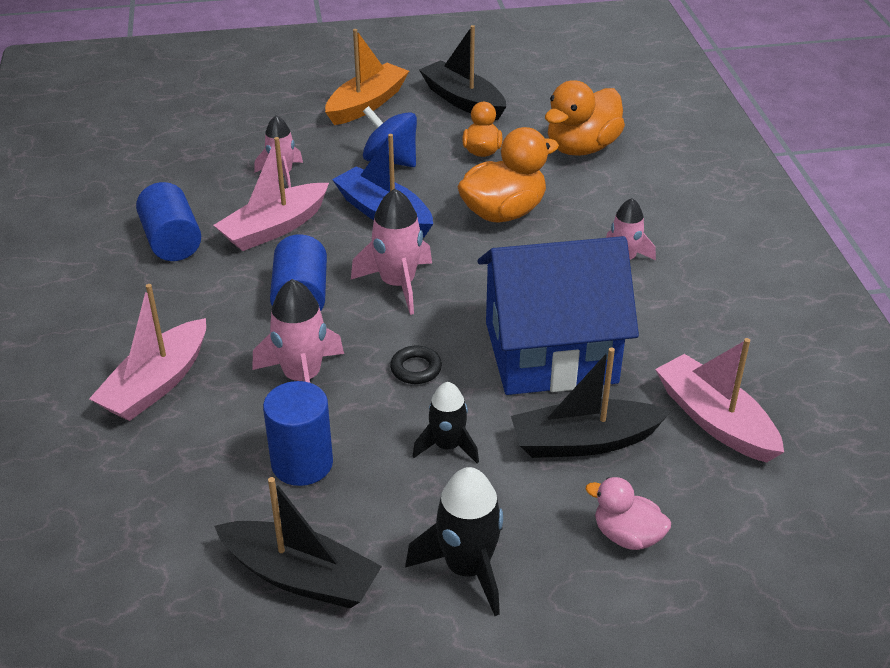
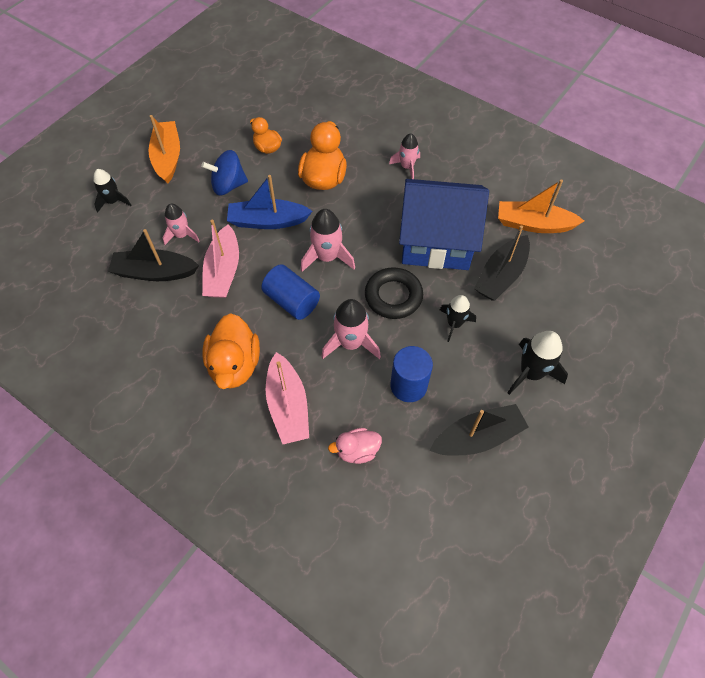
camera: 45 degrees left, 20 degrees up
blue cylinder [136,182,201,261] -> none
black ring [390,345,442,384] -> black ring [365,267,423,319], size x1.87
black boat [419,25,507,120] -> black boat moved to [108,229,199,281]
blue house [478,236,639,395] -> blue house turned 60 degrees clockwise [399,179,489,270]
orange duck [545,80,625,156] -> orange duck moved to [202,313,260,389]
pink duck [586,477,671,550] -> pink duck moved to [328,428,382,464]
pink boat [655,338,784,462] -> orange boat [498,179,584,233]
none -> black rocket [93,169,131,213]

